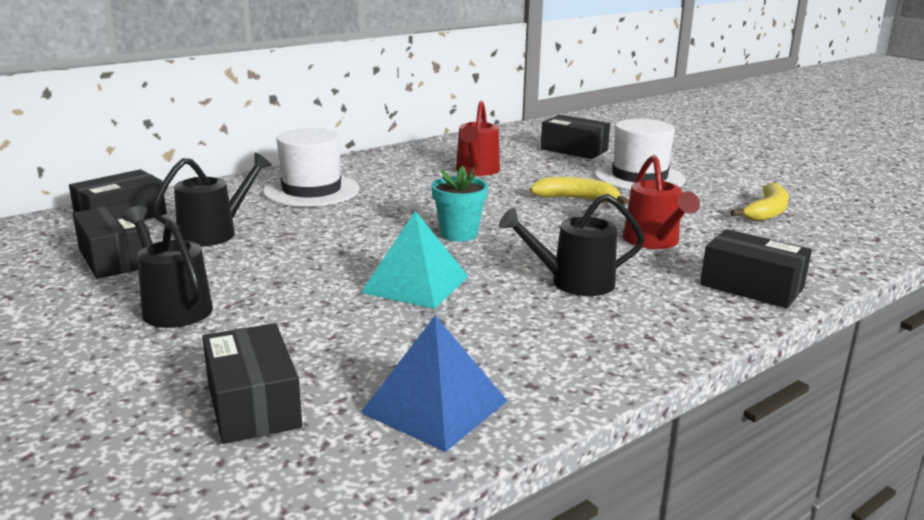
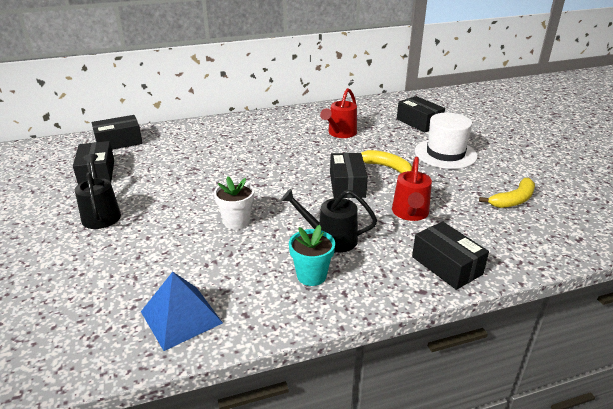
camera: 20 degrees right, 10 degrees up
black watering can [152,152,272,247] -> none
black box [202,323,302,444] -> black box moved to [330,153,368,198]
white hat [263,128,360,207] -> none
turquoise pyramid [361,211,469,309] -> white flower pot [214,176,254,230]
turquoise flower pot [431,166,488,242] -> turquoise flower pot moved to [289,225,335,286]

